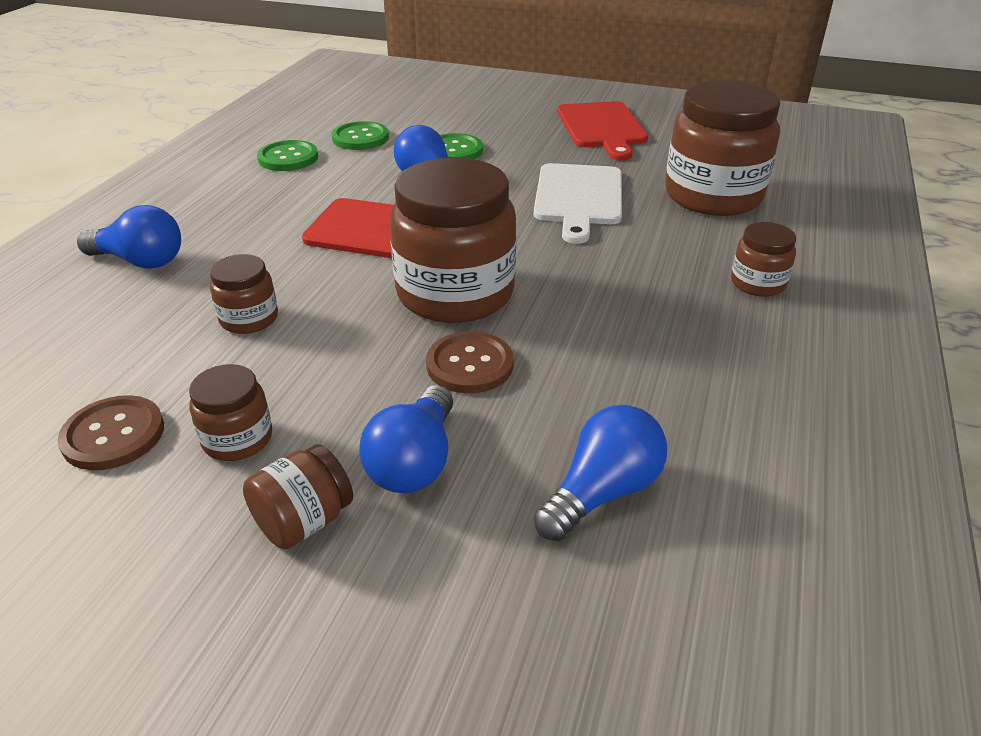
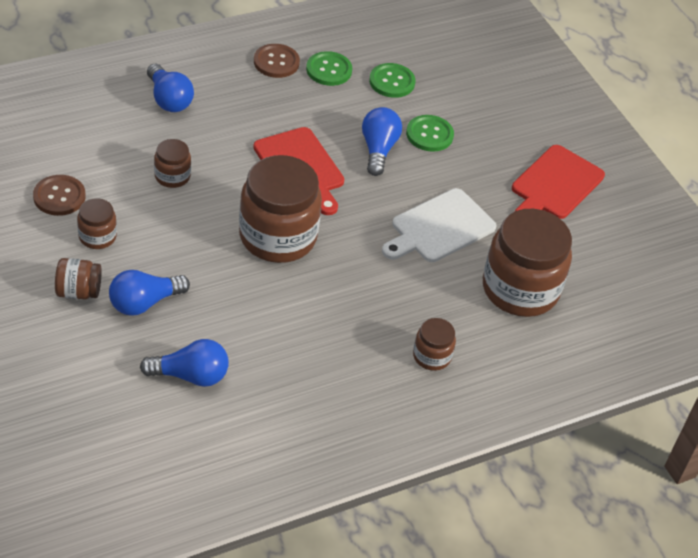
camera: 40 degrees right, 10 degrees up
brown button [426,331,514,393] -> brown button moved to [254,44,300,78]

